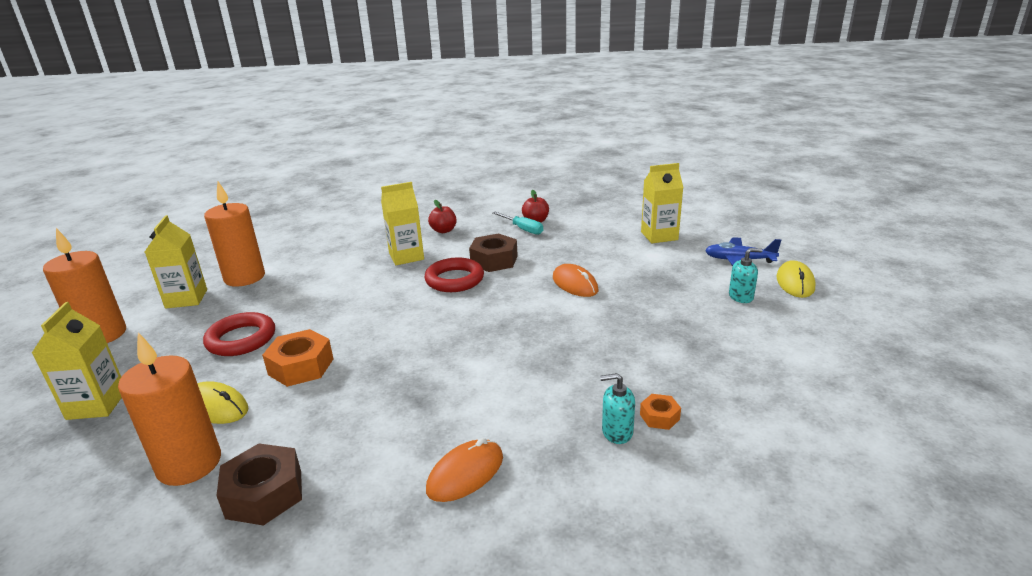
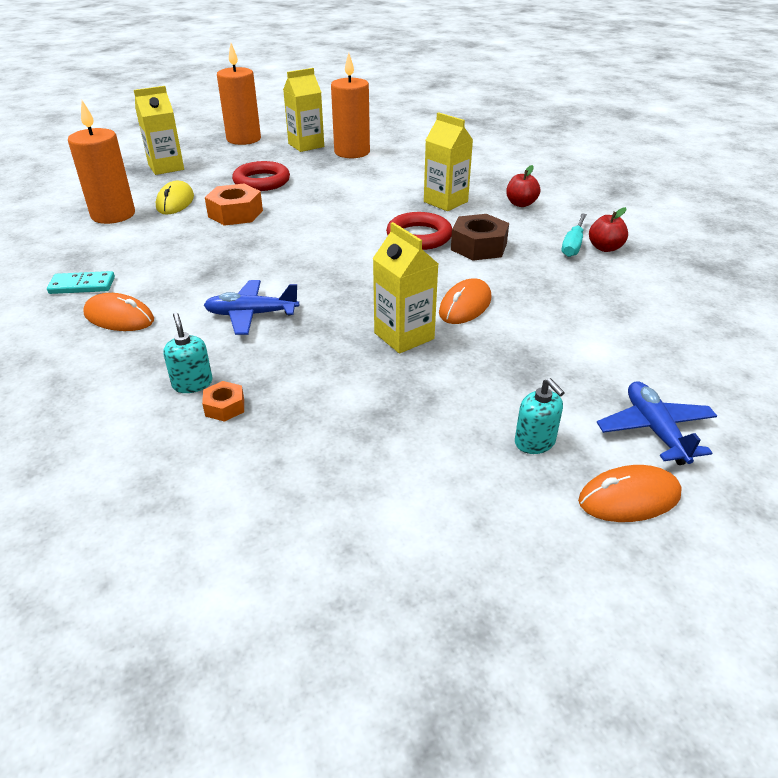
camera: 65 degrees right, 10 degrees up
brown nut [216,443,302,526] -> none
yellow carton [641,163,683,243] -> yellow carton moved to [373,222,438,354]
yellow mouse [776,260,816,298] -> orange mouse [578,465,682,522]
none -> turquoise domino [47,271,115,294]
none -> blue plane [204,280,299,335]

